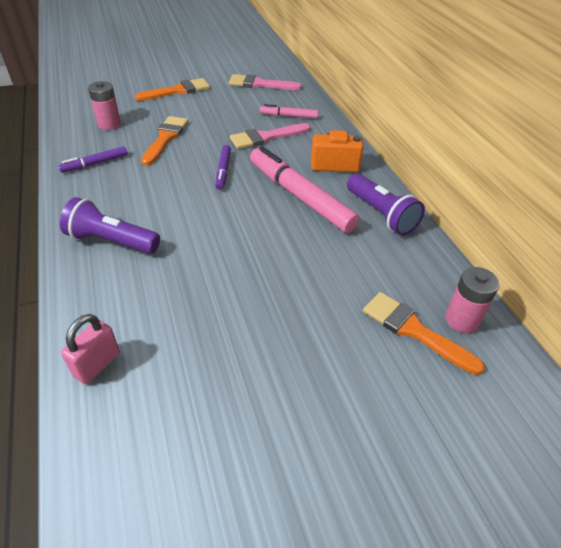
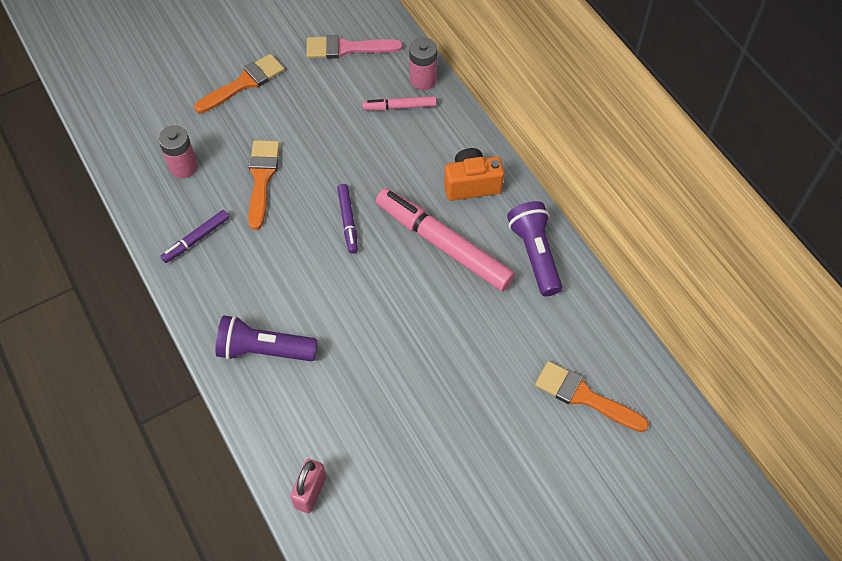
camera: 10 degrees left, 15 degrees up
pink brush [230,123,311,149] -> none
purple flashlight [347,174,425,236] -> purple flashlight turned 150 degrees counterclockwise [507,201,562,296]
pink battery [445,267,500,333] -> pink battery moved to [409,38,437,90]

